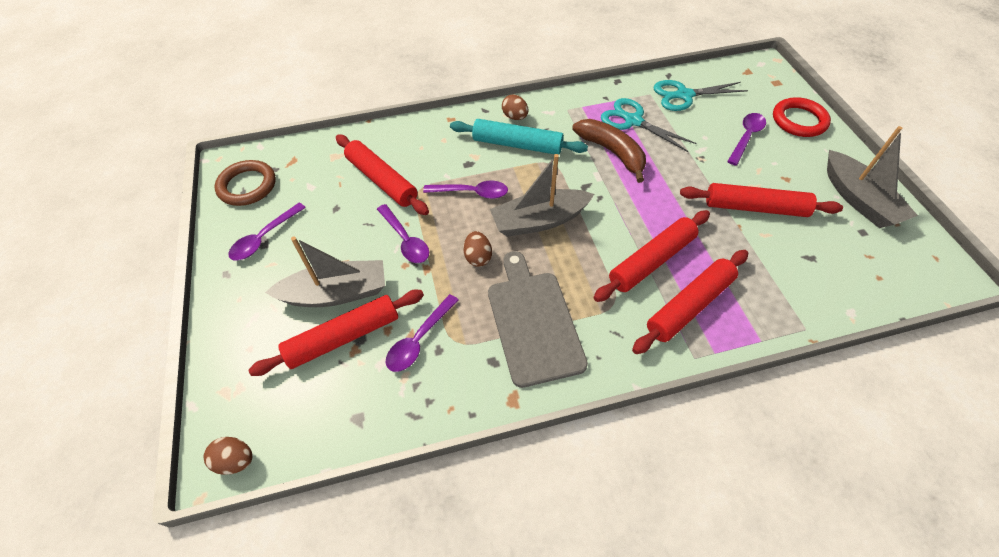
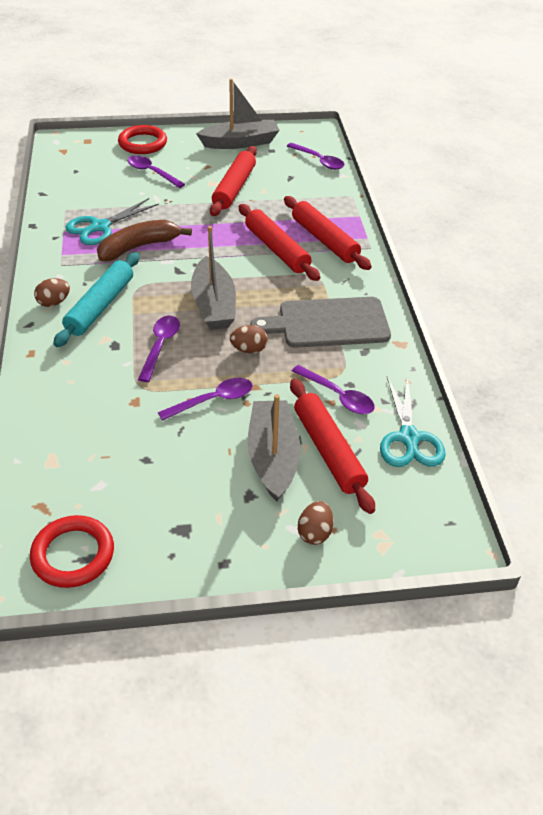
camera: 85 degrees left, 10 degrees down
brown egg [204,437,253,475] -> brown egg moved to [298,501,334,545]
brown ring [215,160,276,206] -> red ring [30,515,114,588]
purple spoon [228,203,306,260] -> purple spoon moved to [287,143,344,170]
red rolling pin [336,134,429,215] -> none
turquoise scissors [654,80,748,111] -> turquoise scissors moved to [380,375,446,467]

